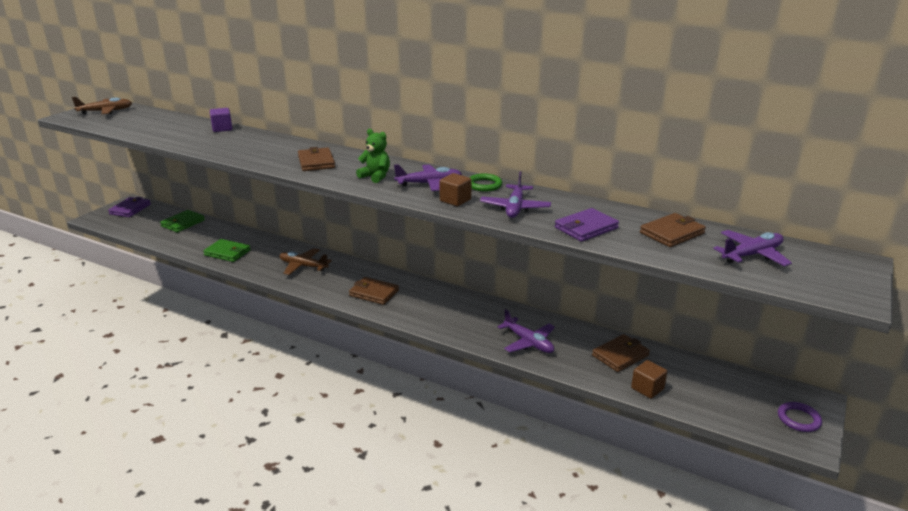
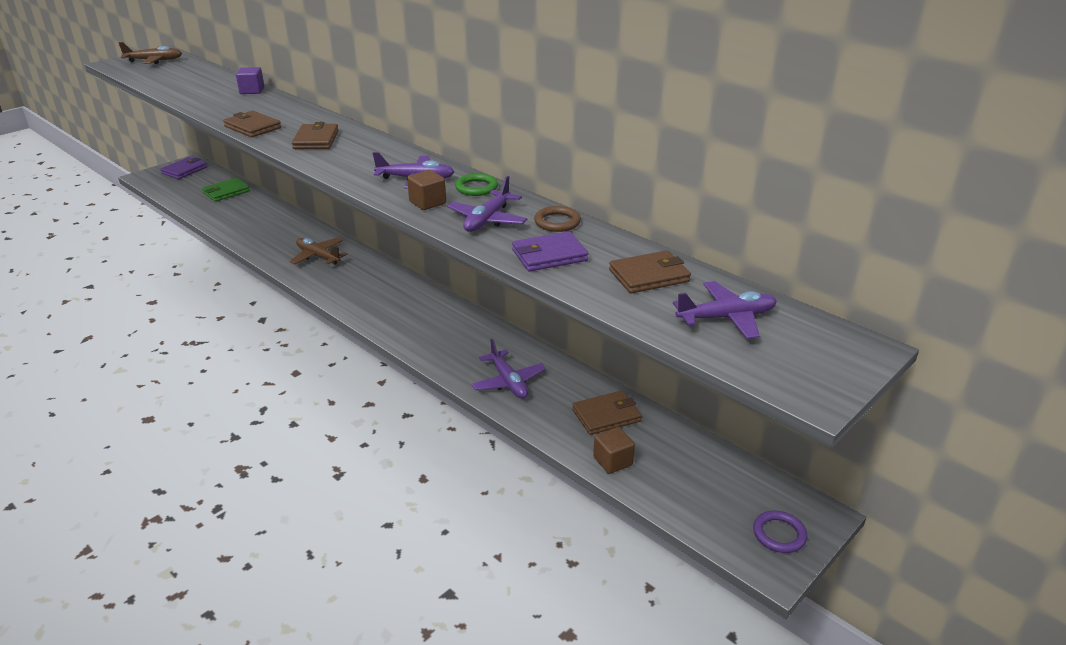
camera: 15 degrees right, 5 degrees up
green wallet [203,239,251,262] -> none
brown wallet [349,277,399,305] -> brown wallet moved to [223,111,281,137]
green teddy bear [356,129,390,183] -> none
none -> brown ring [534,206,581,232]

